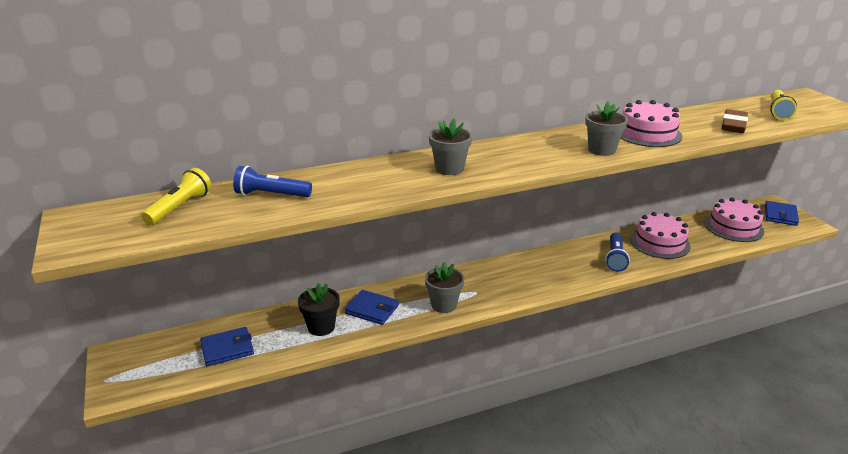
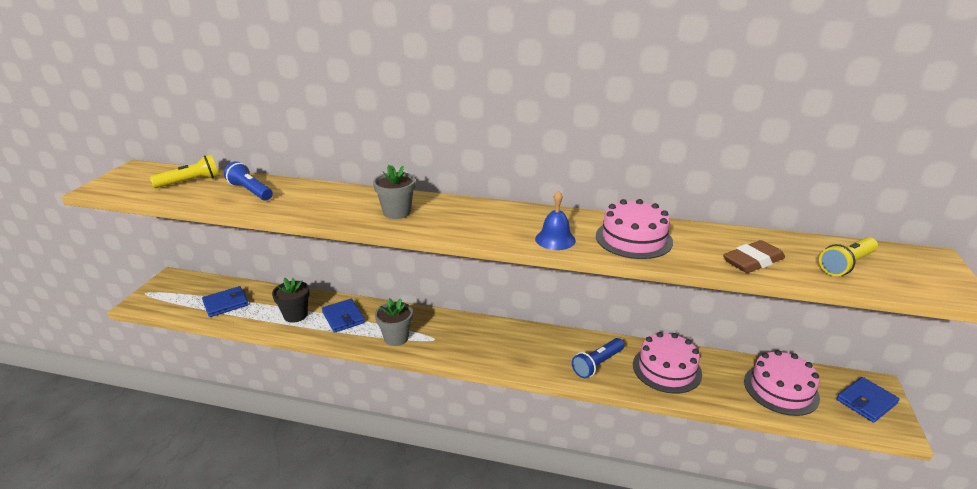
camera: 35 degrees right, 0 degrees up
blue wallet [200,327,254,366] -> blue wallet turned 45 degrees counterclockwise [202,286,248,317]
grey flower pot [585,102,628,156] -> blue bell [535,190,576,250]

